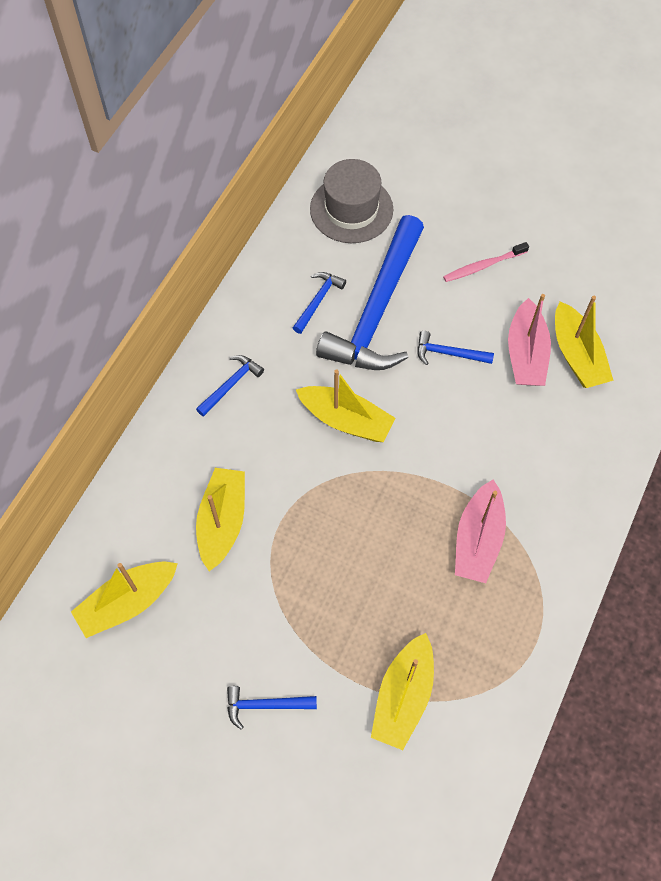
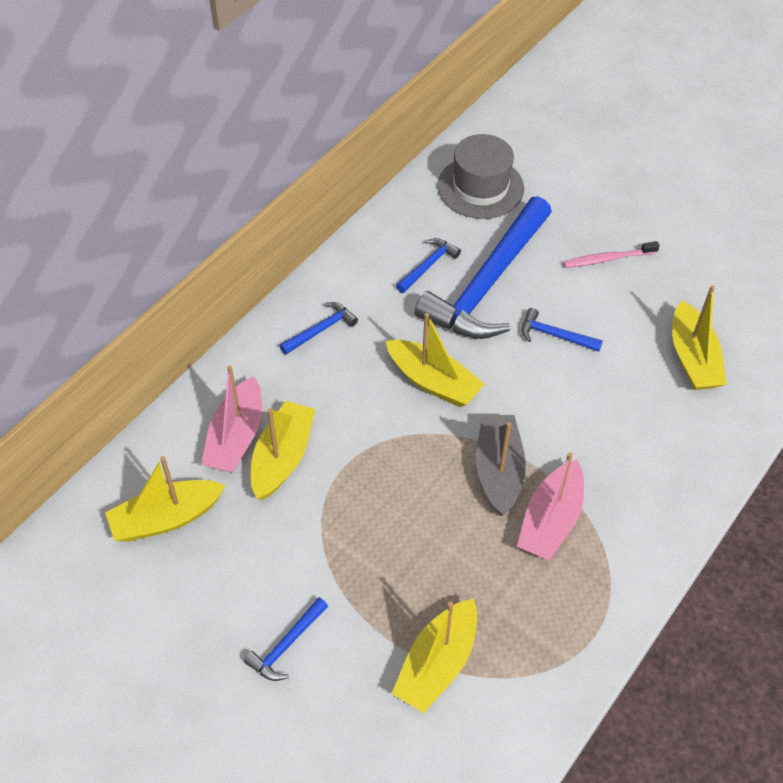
camera: 10 degrees right, 10 degrees down
blue hammer [227,686,317,730] -> blue hammer turned 60 degrees counterclockwise [244,597,328,681]
pink boat [508,294,551,386] -> pink boat moved to [201,366,262,473]
none -> grey boat [476,415,526,516]

